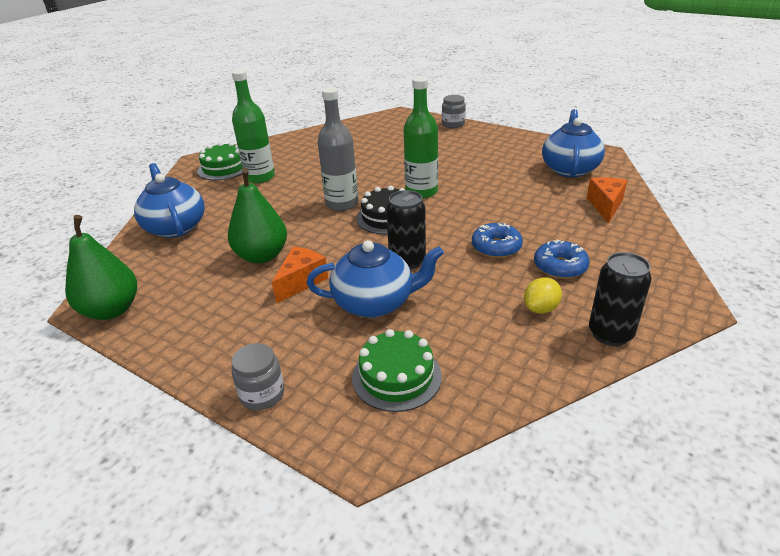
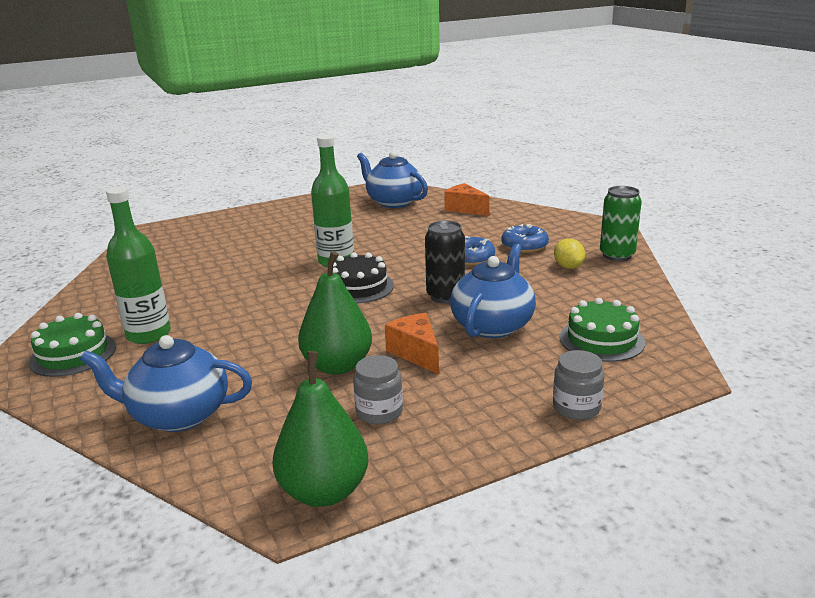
camera: 60 degrees left, 10 degrees down
grey bottle [318,87,358,211] -> none
grey jar [442,95,466,128] -> grey jar moved to [353,355,403,424]
black can [589,252,652,346] -> green can [600,186,642,261]

